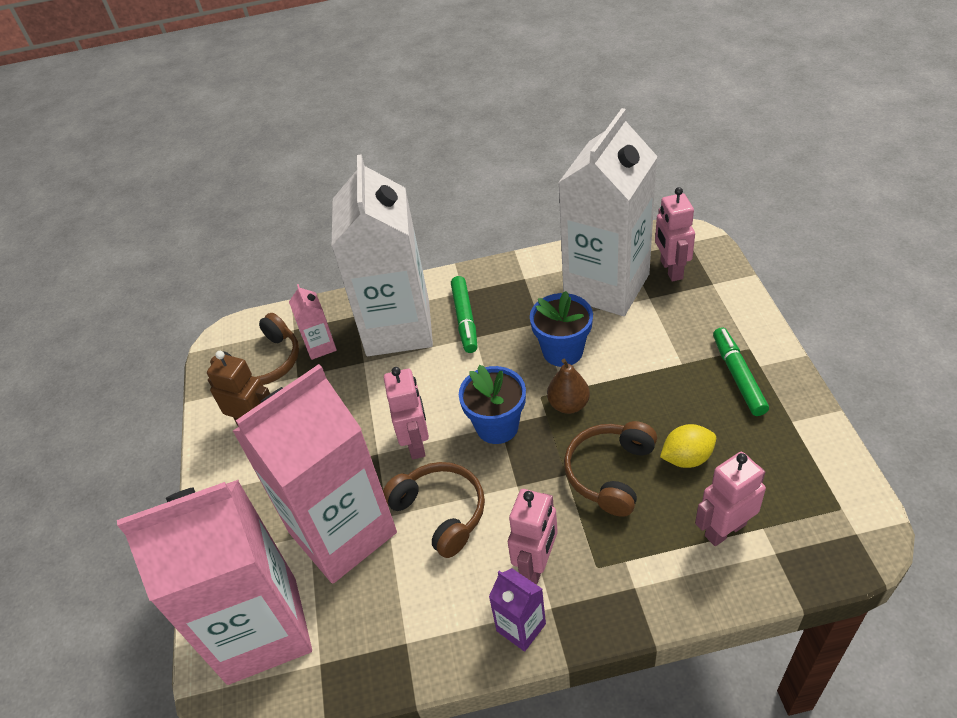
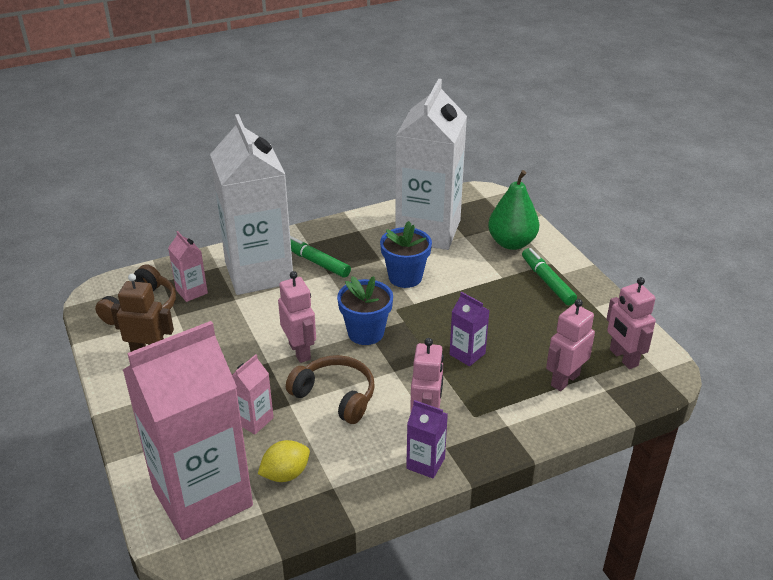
camera: 20 degrees left, 10 degrees down
pink carton [233,364,397,584] -> pink carton [232,354,274,434], size x0.40
green marker [451,276,478,353] -> green marker turned 150 degrees clockwise [290,236,351,278]
brown pear [547,359,590,414] -> none
brown headphones [564,421,657,517] -> purple carton [450,292,490,366]
pink robot [655,187,695,282] -> pink robot moved to [606,277,656,369]
yellow lemon [660,424,716,468] -> yellow lemon moved to [258,440,310,482]
none -> green pear [488,170,539,250]

